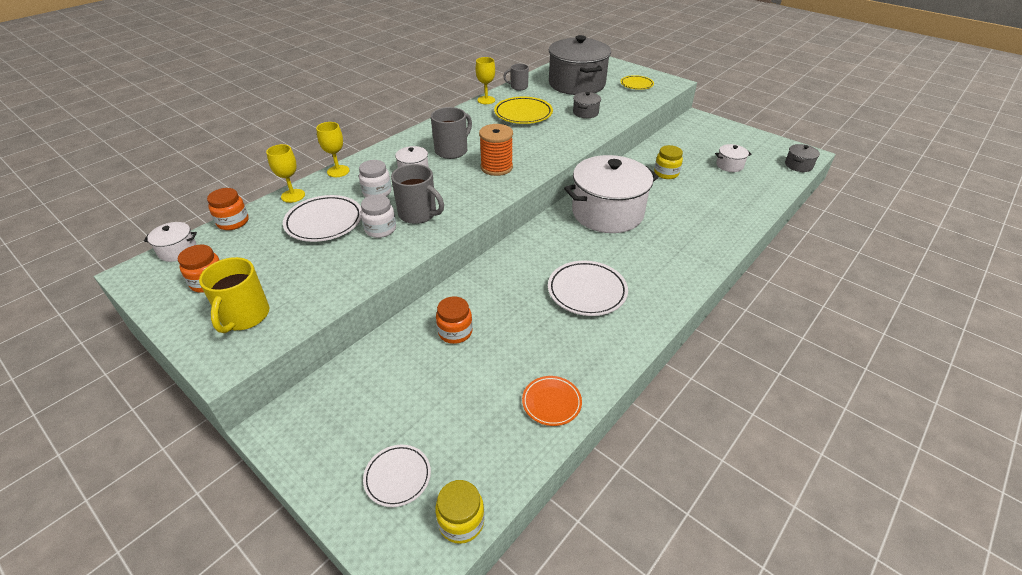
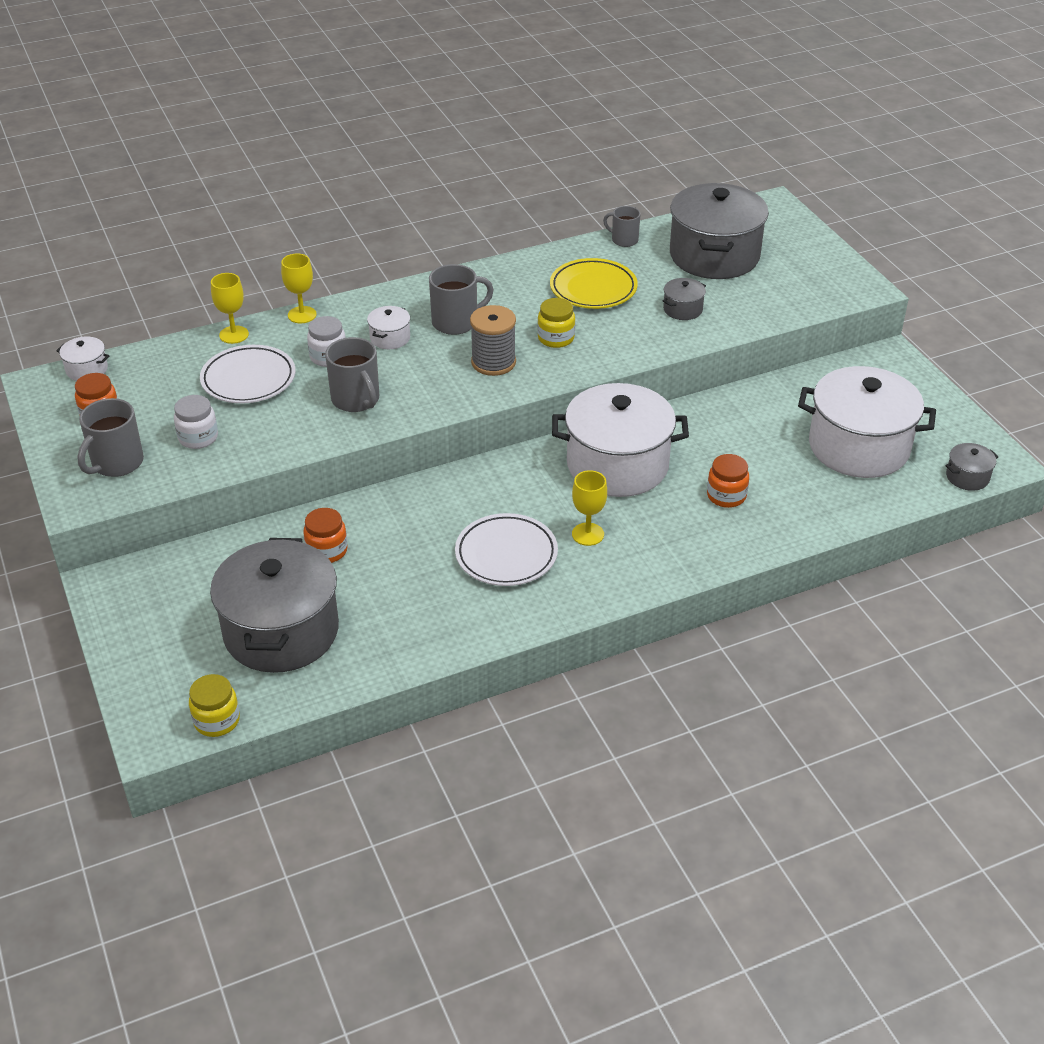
camera: 25 degrees right, 0 degrees up
yellow mug [199,257,269,333] -> grey mug [77,398,144,477]
orange jar [207,188,249,230] -> orange jar moved to [707,454,749,508]
white jar [361,195,396,238] -> white jar moved to [174,395,218,449]
white plate [363,445,431,507] -> none
yellow goblet [475,57,495,104] -> yellow goblet moved to [572,470,607,546]
orange spool [479,124,513,176] -> grey spool [470,305,516,376]
orange plate [522,376,582,426] -> none
yellow plate [620,75,654,90] -> none
yellow jar [654,145,683,179] -> yellow jar moved to [537,298,575,348]
white pot [715,144,751,172] -> white pot [798,366,936,478], size x2.40
none -> grey pot [210,538,339,673]

